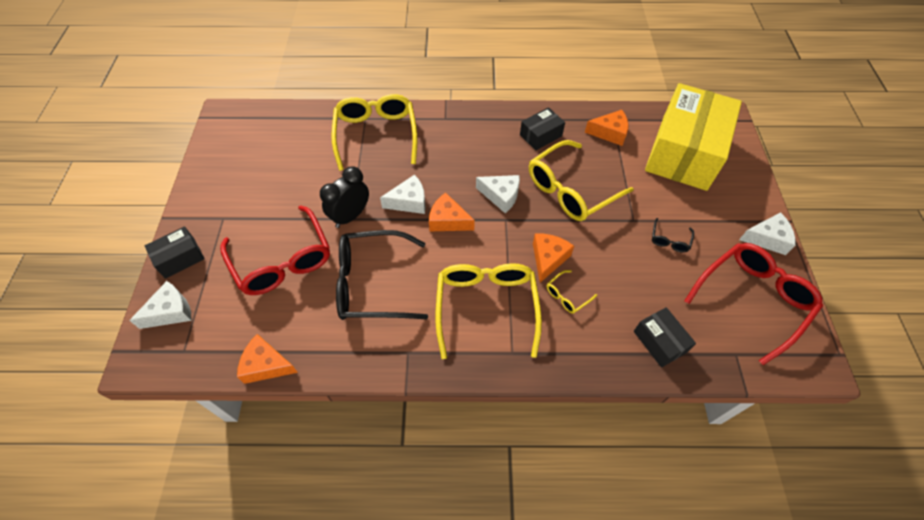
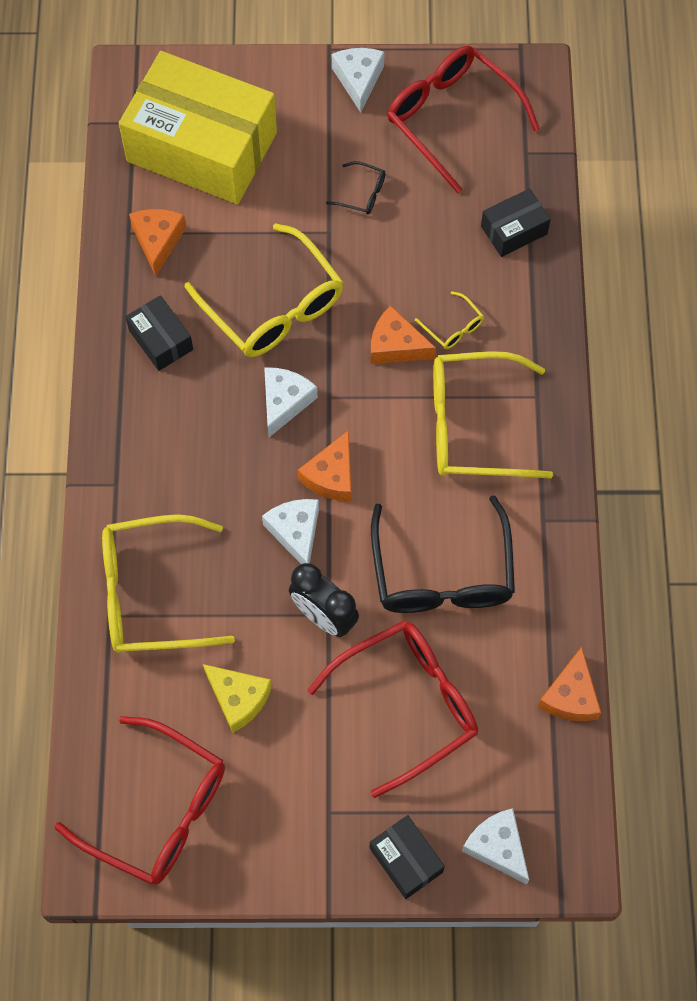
camera: 90 degrees left, 10 degrees up
none -> red glasses [54,716,225,885]
none -> yellow cheese [203,664,272,733]

